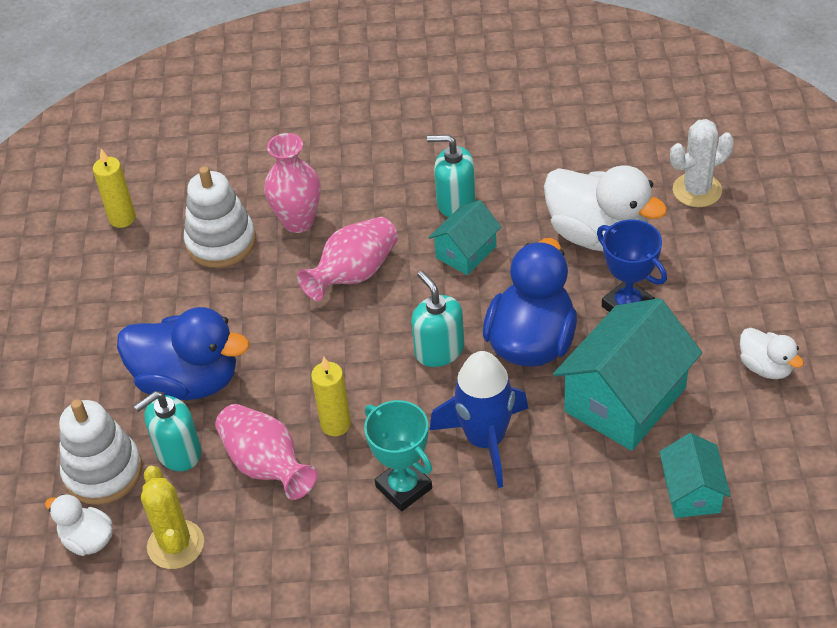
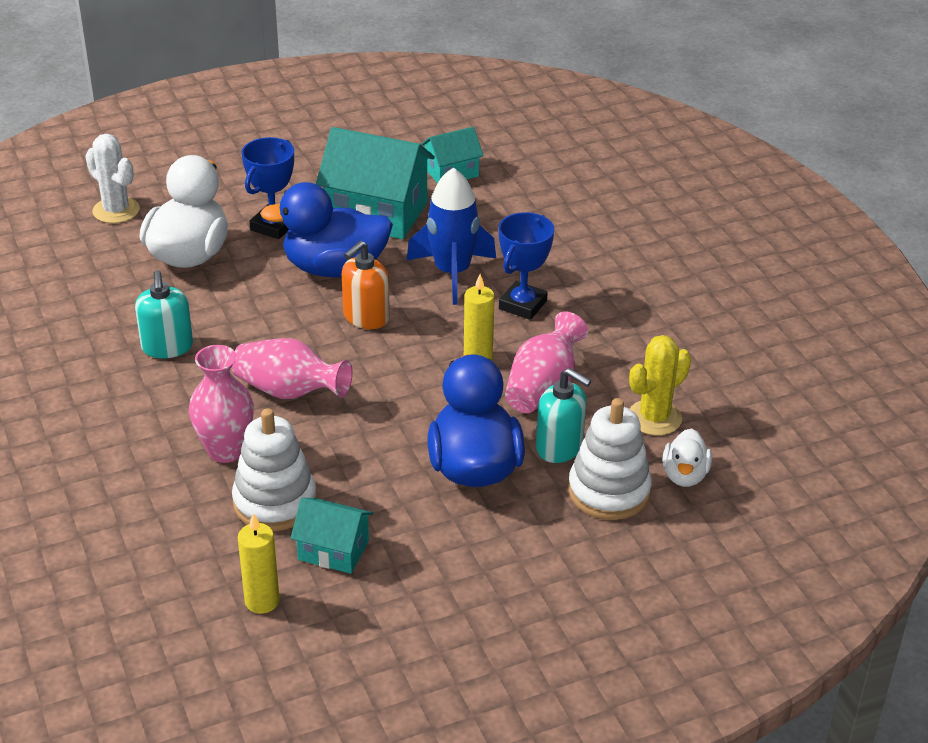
camera: 115 degrees left, 10 degrees down
turquoise trophy [364,400,432,512] -> blue trophy [498,212,554,320]
turquoise soap dispenser [411,271,464,367] -> orange soap dispenser [342,241,390,329]
turquoise house [428,200,501,275] -> turquoise house moved to [291,498,373,574]
white duck [740,328,804,379] -> none

